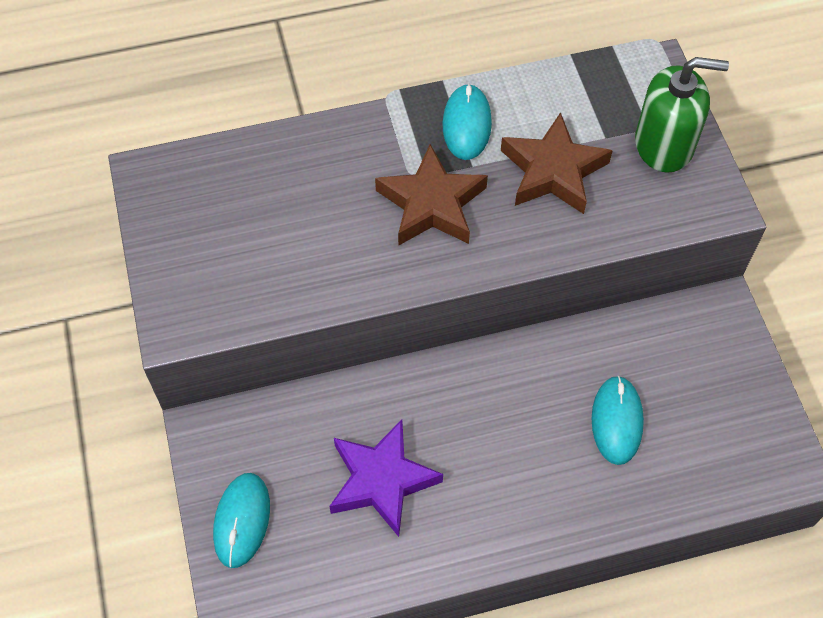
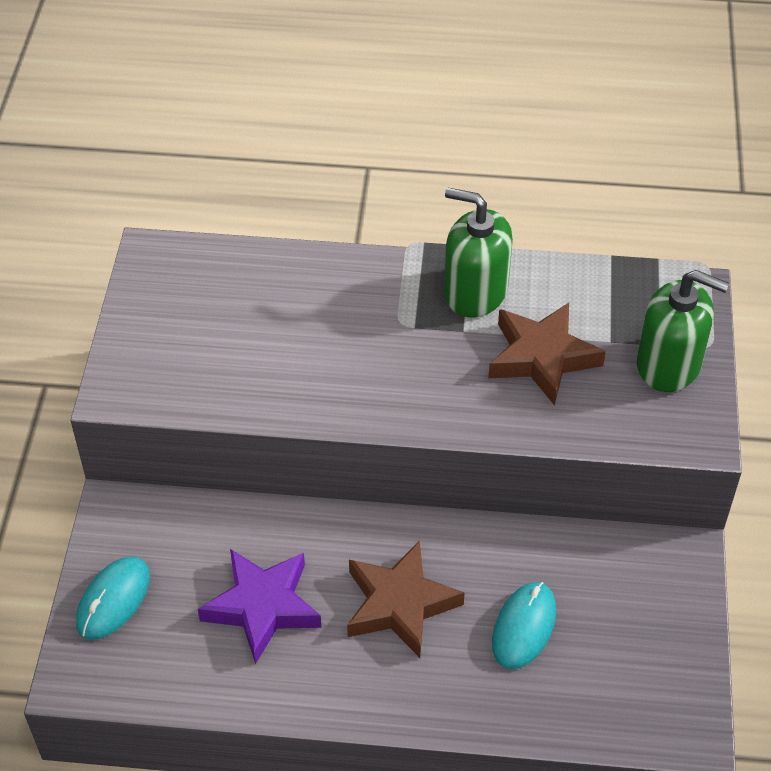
camera: 20 degrees right, 10 degrees down
brown star [375,144,488,246] -> brown star moved to [347,541,465,658]
turquoise mouse [442,83,492,160] -> green soap dispenser [444,188,513,317]

